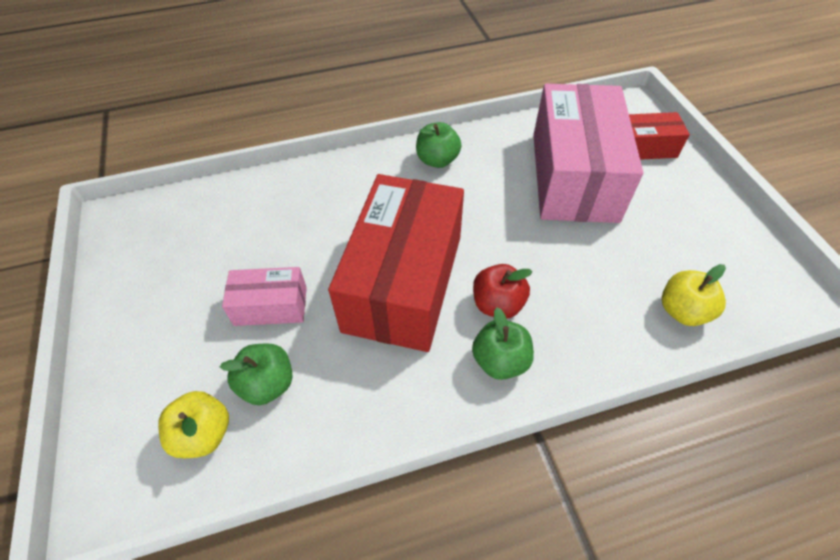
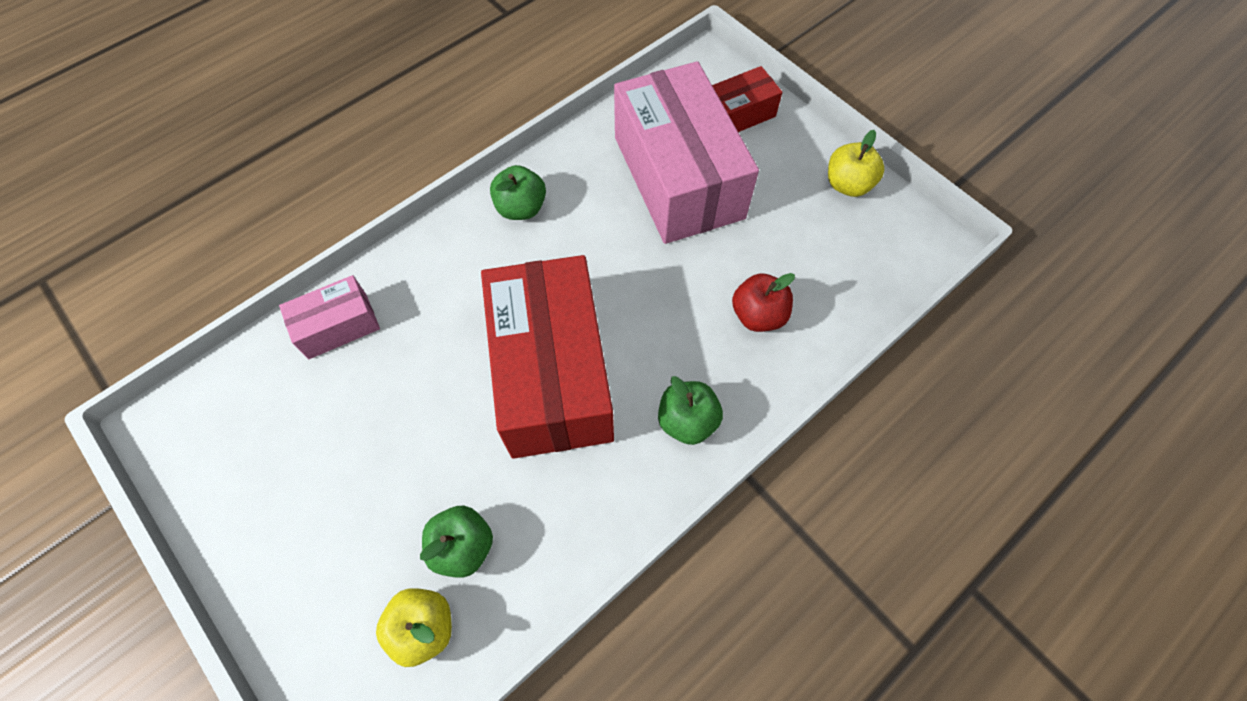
camera: 25 degrees left, 10 degrees up
pink box [222,267,307,326] -> pink box moved to [279,275,380,359]
red apple [473,264,533,319] -> red apple moved to [732,273,795,332]
yellow apple [662,264,726,326] -> yellow apple moved to [828,130,884,197]

